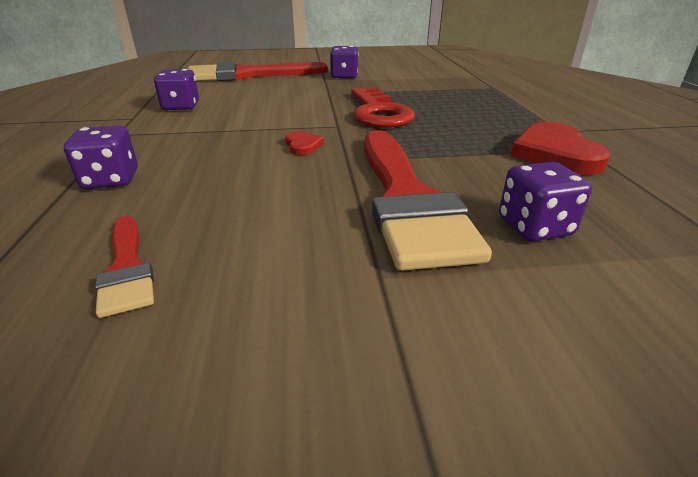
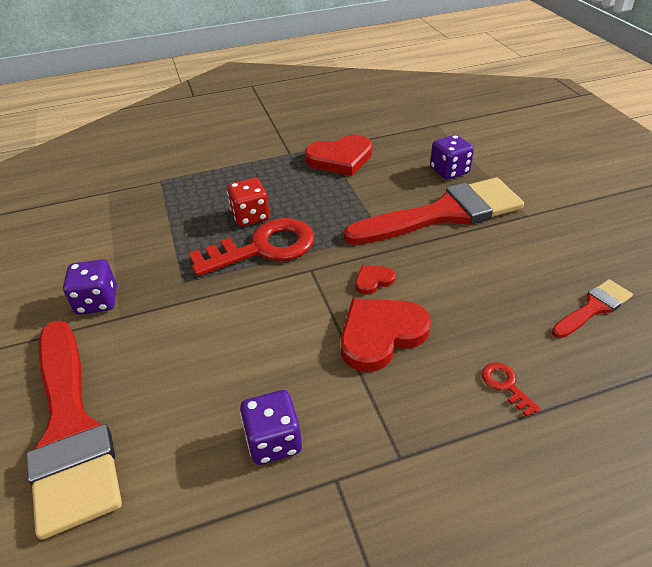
camera: 100 degrees left, 10 degrees up
purple dice [64,125,138,189] -> red key [482,362,541,417]
none -> red dice [227,178,270,226]
none -> red heart [340,298,431,372]

